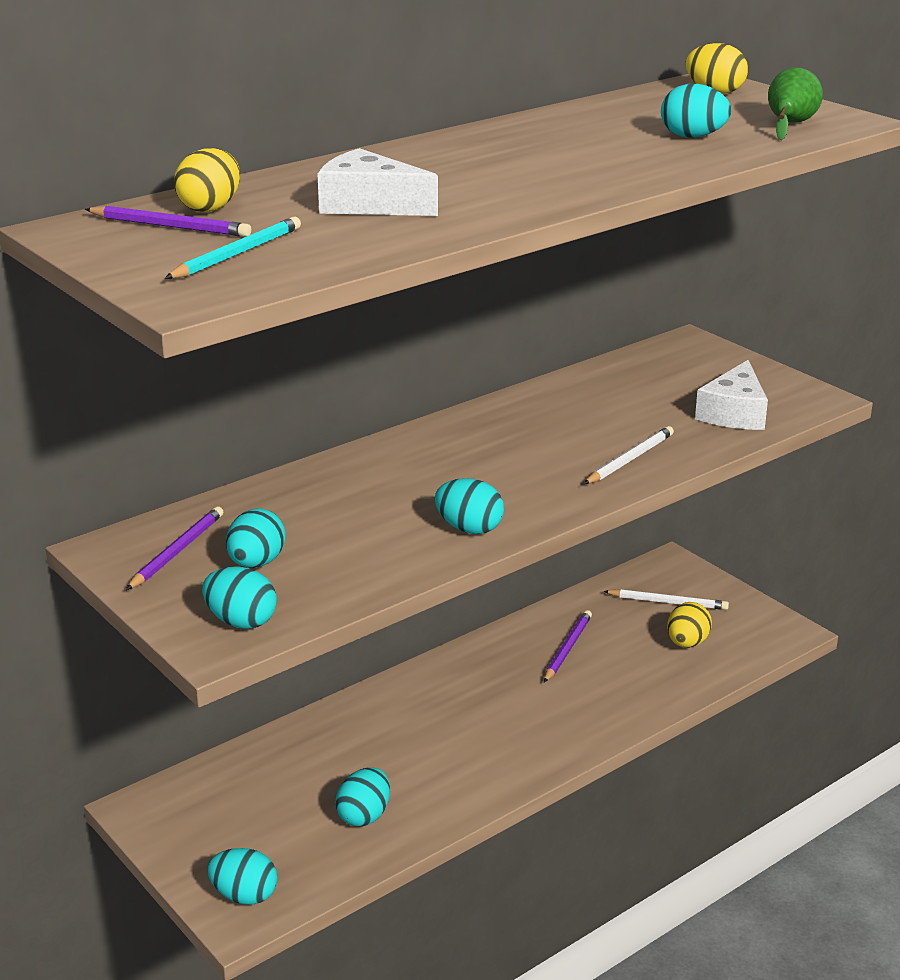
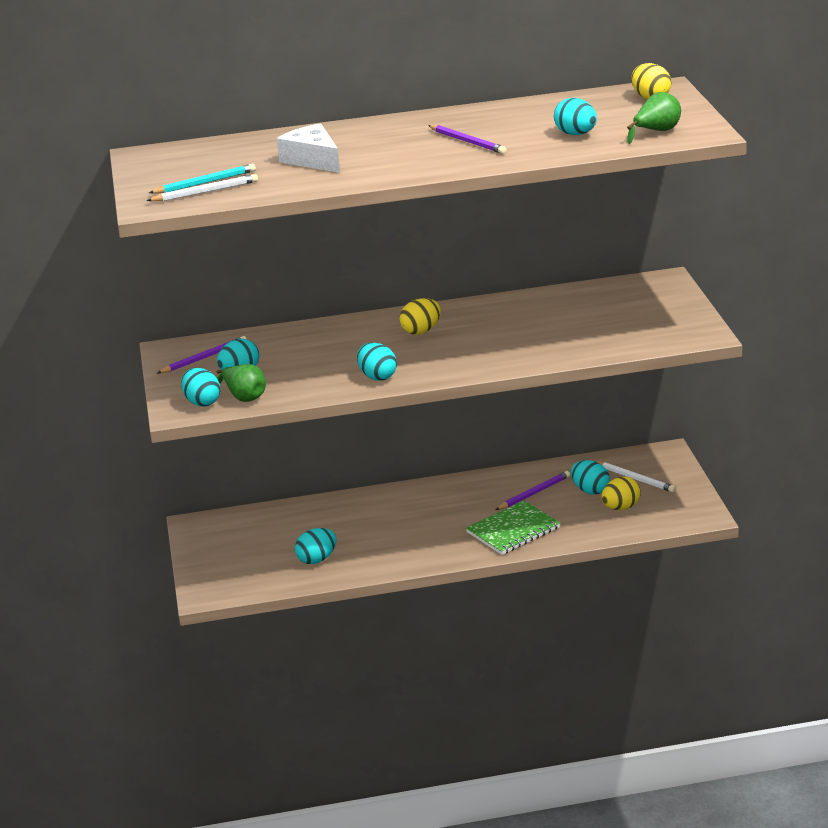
camera: 30 degrees right, 0 degrees up
purple pencil [85,206,251,237] -> purple pencil moved to [428,125,507,154]
yellow egg [174,148,240,212] -> yellow egg moved to [400,298,441,335]
turquoise egg [208,848,277,905] -> turquoise egg moved to [571,460,610,494]
white pencil [584,426,674,484] -> white pencil moved to [146,174,258,201]
white cheese [695,360,768,430] -> none
none -> green pear [216,364,266,402]
none -> green notebook [466,501,560,555]

